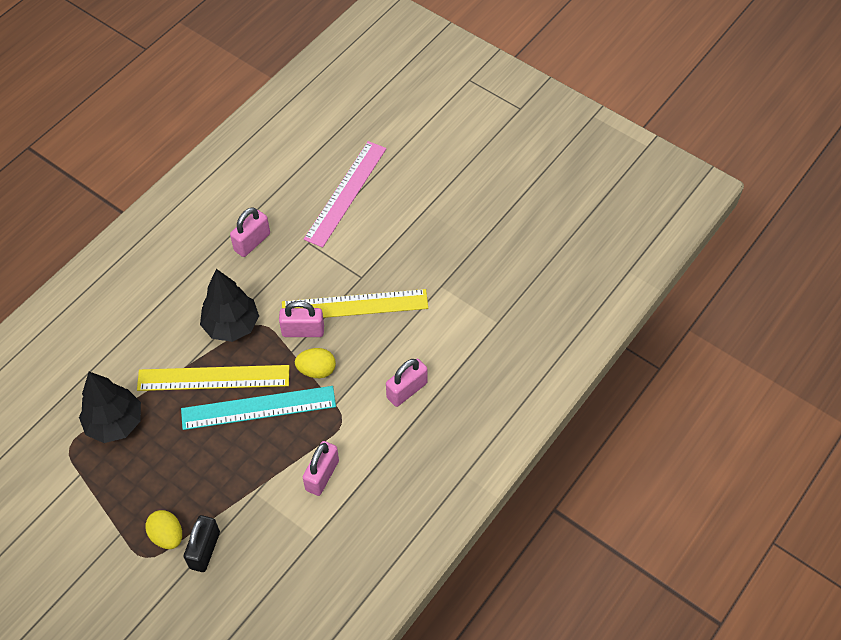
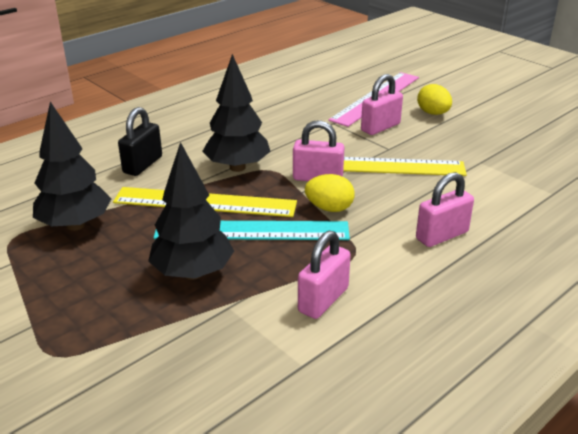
camera: 10 degrees right, 25 degrees down
yellow egg [145,510,182,549] -> yellow egg moved to [417,84,452,115]
black padlock [184,515,220,572] -> black padlock moved to [118,107,162,176]
pink padlock [230,207,270,257] -> pink padlock moved to [361,74,403,135]
none -> black tree [148,142,234,280]

